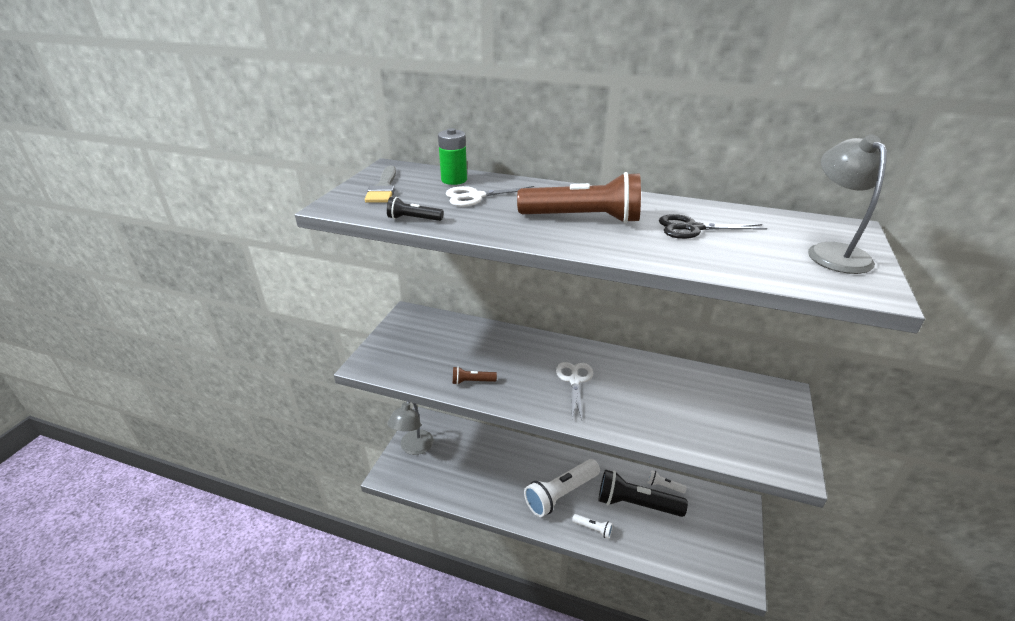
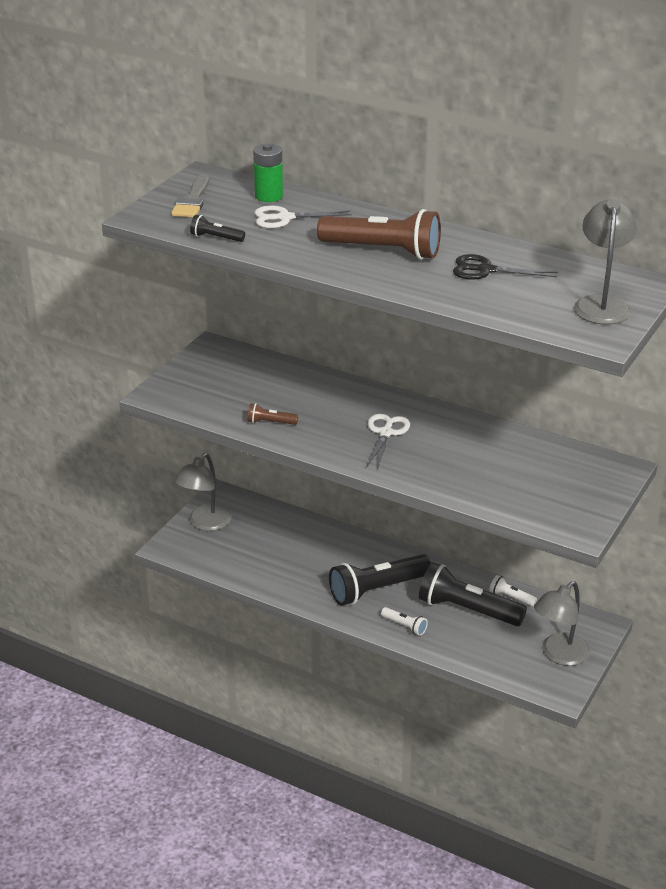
camera: 10 degrees right, 0 degrees up
white flashlight [524,459,600,517] -> black flashlight [329,554,431,606]
none -> grey lamp [534,581,590,666]

